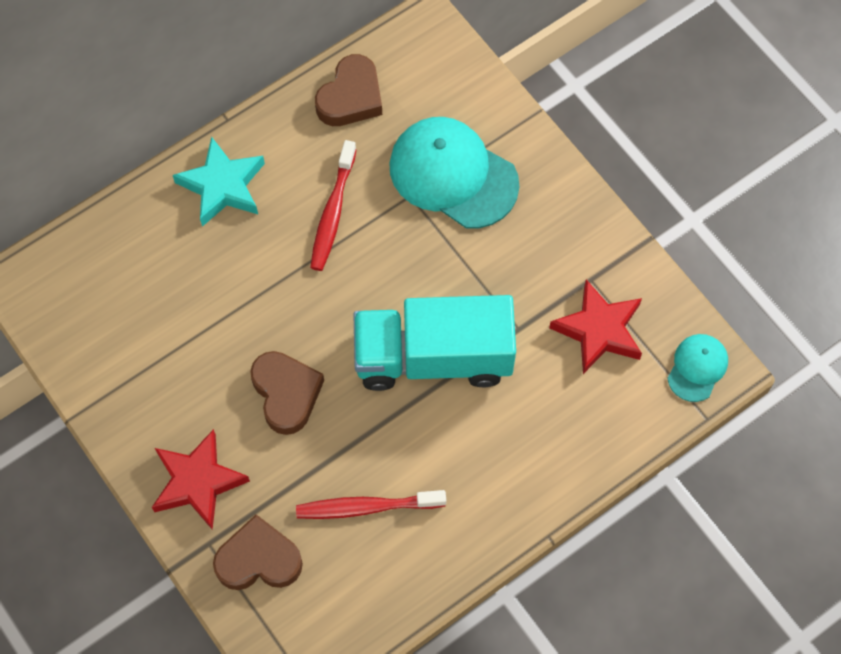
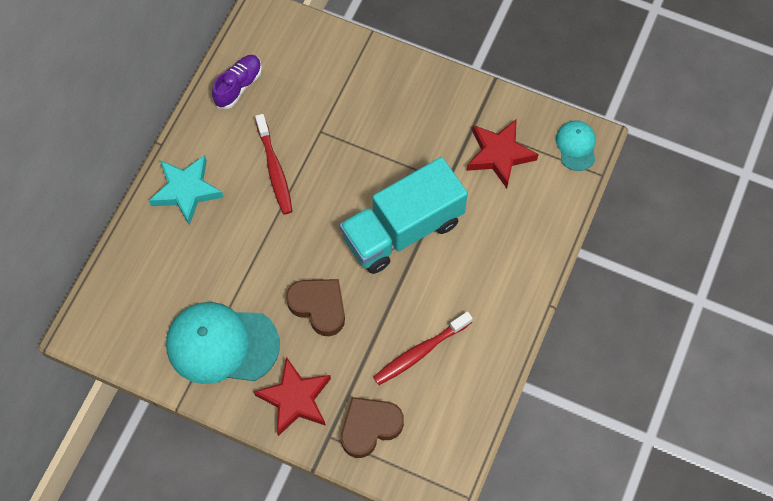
camera: 30 degrees left, 0 degrees up
brown heart [315,54,382,126] -> purple shoe [212,55,262,109]
turquoise cap [389,117,519,229] -> turquoise cap moved to [166,302,280,384]

